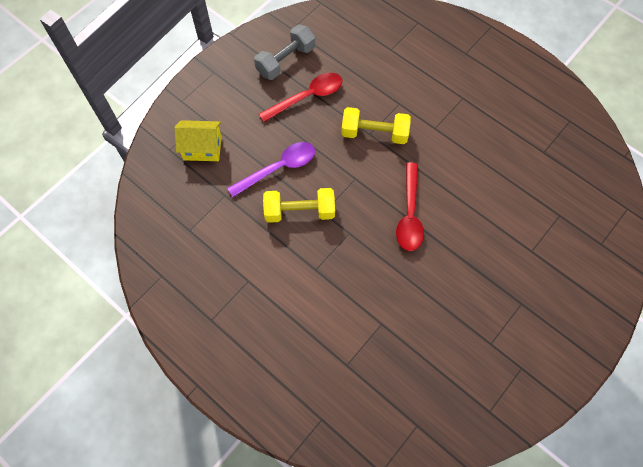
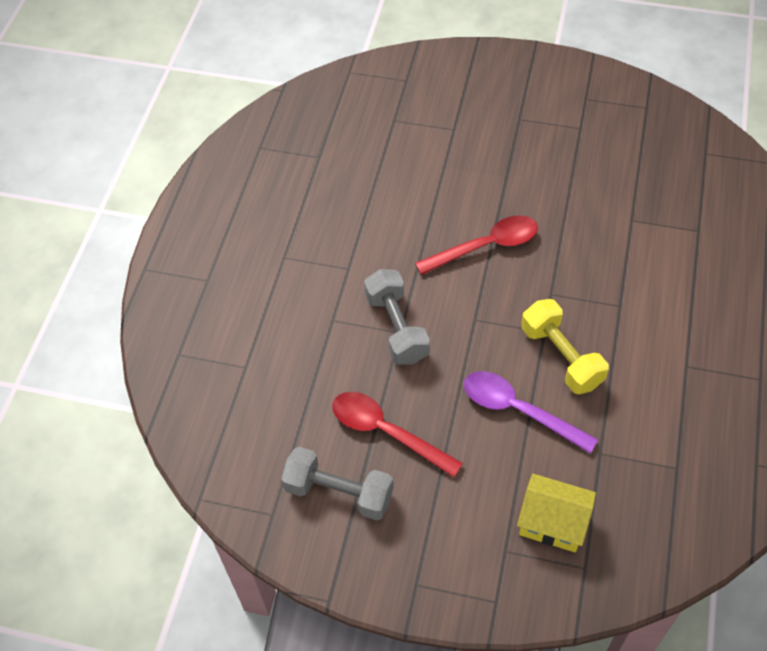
camera: 115 degrees left, 10 degrees down
yellow house [175,120,222,161] -> yellow house turned 45 degrees counterclockwise [517,474,596,552]
yellow dumbbell [341,107,411,144] -> grey dumbbell [364,269,430,365]

